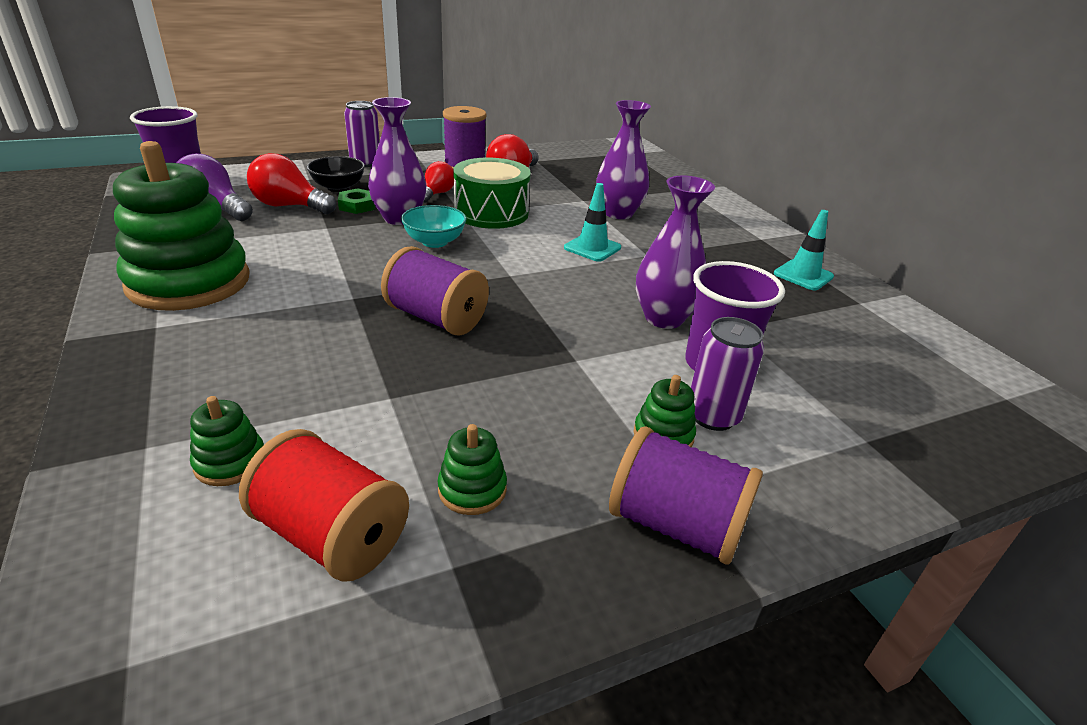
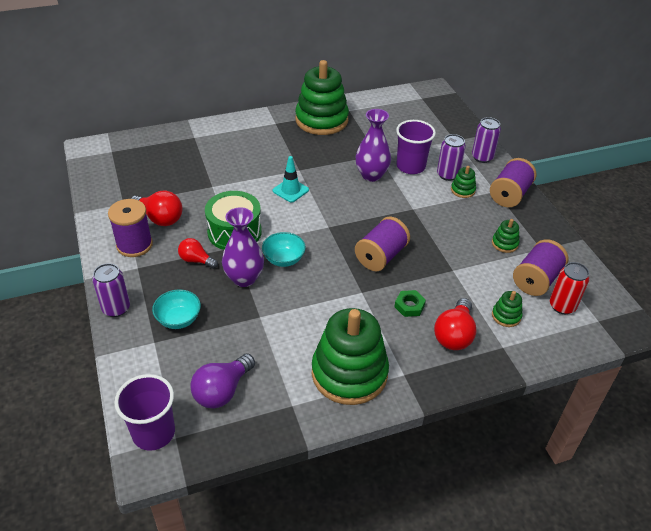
camera: 85 degrees left, 10 degrees up
red spool [239,429,409,582] -> purple spool [513,239,568,296]
red light bulb [247,153,336,214] -> red light bulb moved to [434,298,477,350]
black bowl [307,156,365,192] -> turquoise bowl [152,289,201,329]
green nut [338,188,375,214] -> green nut moved to [394,290,426,317]
purple vase [596,100,651,219] -> none
turquoise traffic cone [774,210,834,291] -> green stacking toy [295,60,349,135]
none -> purple can [472,117,501,163]
none -> red can [550,262,590,314]

